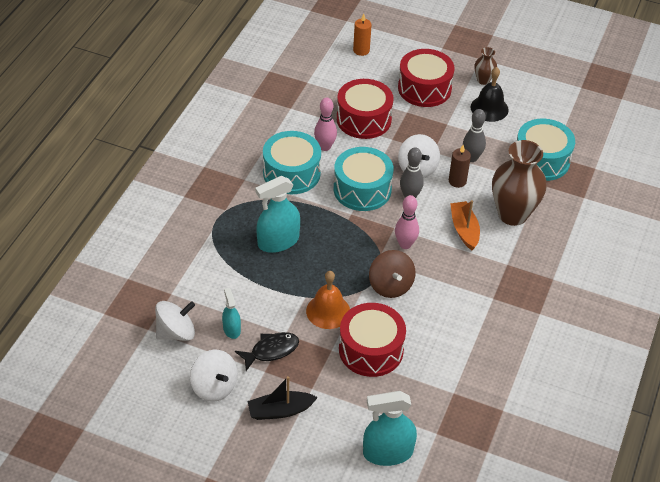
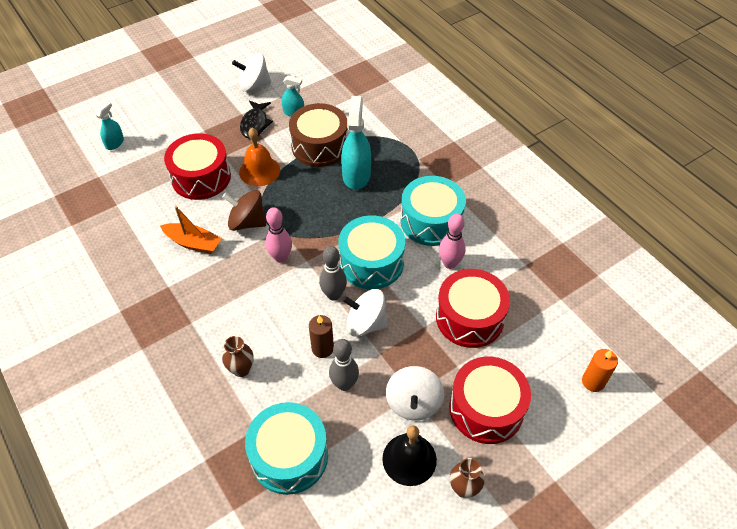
camera: 125 degrees right, 5 degrees up
white spinning top [155,301,195,341] -> white spinning top moved to [386,366,444,420]
black boat [247,376,318,420] -> none
turquoise spray bottle [363,391,417,466] -> turquoise spray bottle [96,102,124,150], size x0.55
orange boat [450,200,480,250] -> orange boat moved to [160,206,222,254]
brown vase [492,140,546,226] -> brown vase [222,336,254,377], size x0.47
none -> brown drum [289,103,348,167]

